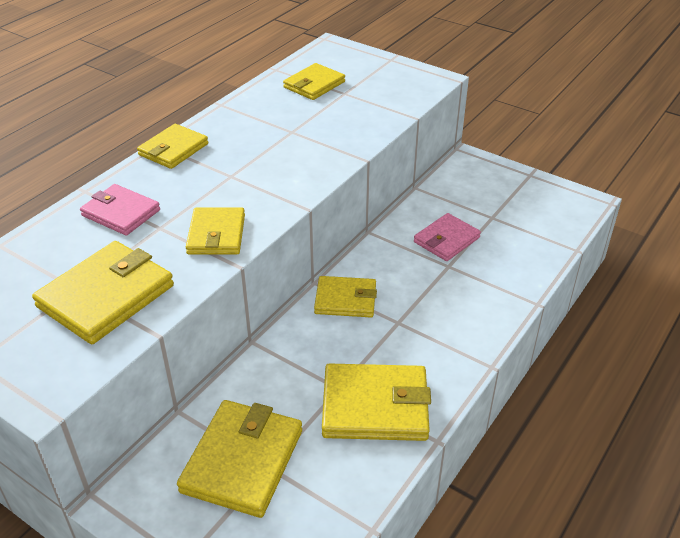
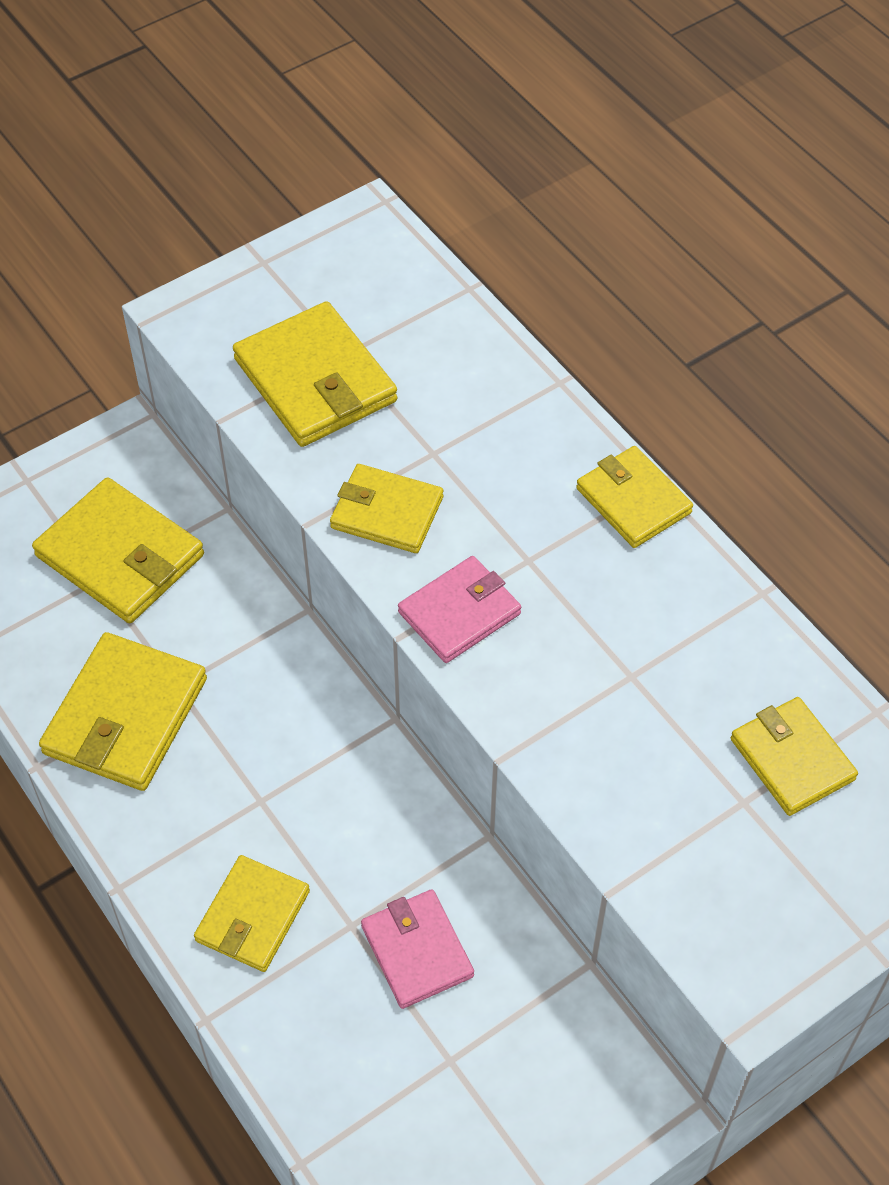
camera: 110 degrees right, 15 degrees up
pink wallet [80,184,160,236] -> pink wallet moved to [398,556,521,663]
yellow wallet [314,276,377,317] -> yellow wallet moved to [194,855,310,972]

